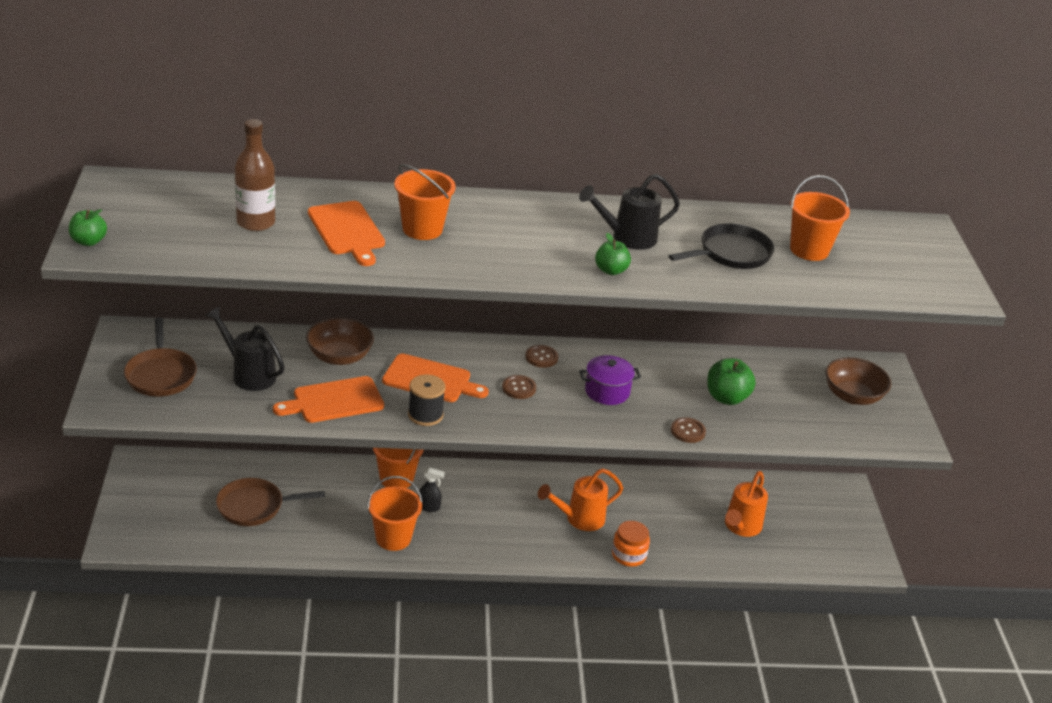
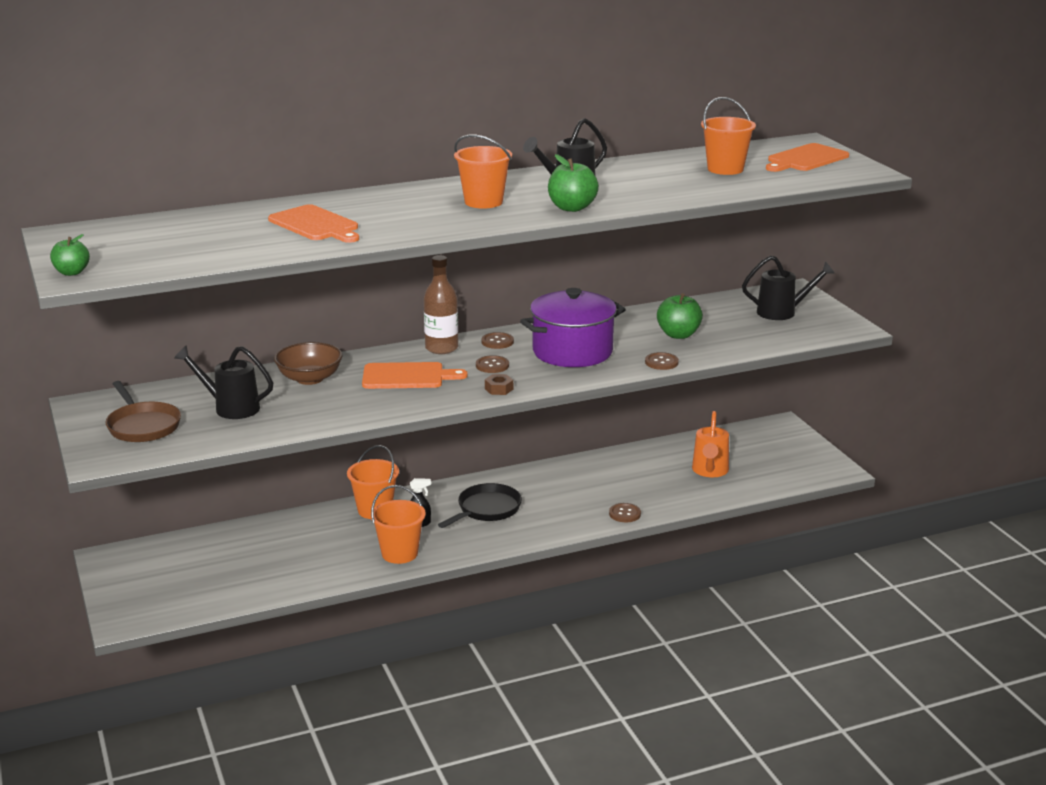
camera: 15 degrees left, 10 degrees down
brown pan [216,478,325,526] -> none
brown bottle [235,119,275,231] -> brown bottle moved to [424,255,458,354]
orange cutting board [273,376,384,423] -> orange cutting board moved to [766,143,849,172]
orange bucket [394,164,456,240] -> orange bucket moved to [454,135,512,208]
black spool [408,374,446,426] -> none
orange watering can [538,468,623,531] -> none
purple pot [579,355,641,405] -> purple pot [520,288,626,367], size x1.83
green apple [595,233,631,275] -> green apple [548,154,599,212], size x1.51
orange jar [612,521,650,567] -> brown button [609,503,641,522]
black pan [669,224,775,269] -> black pan moved to [438,483,522,528]
brown bowl [825,357,891,405] -> black watering can [742,255,835,320]
none -> brown nut [485,374,513,395]

